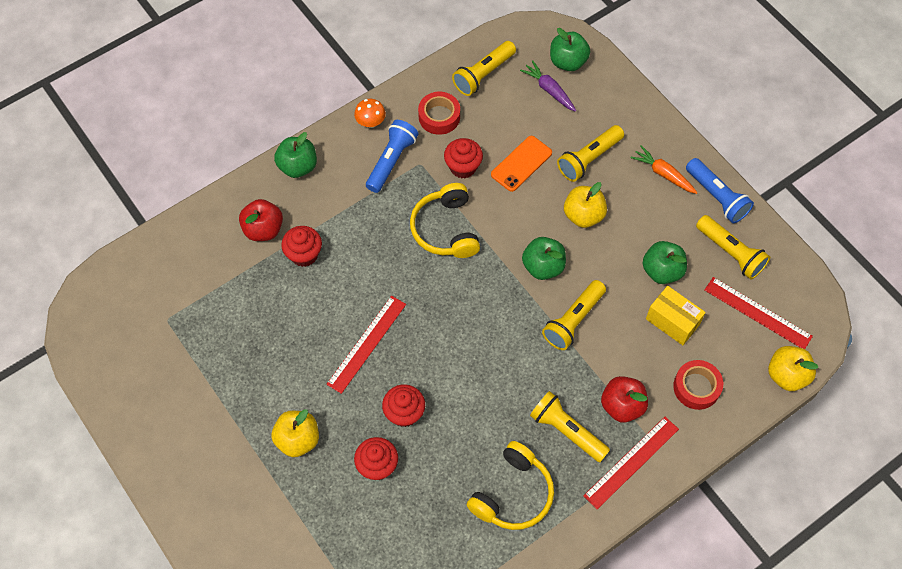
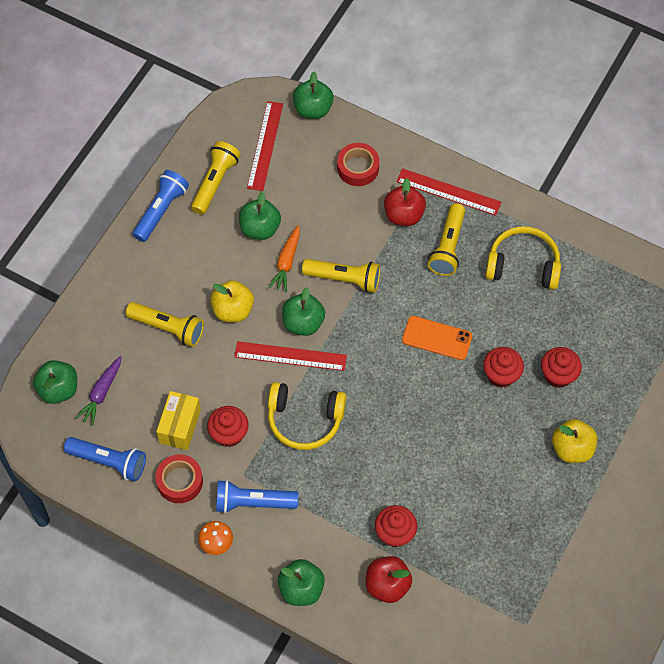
camera: 115 degrees left, 0 degrees up
red ruler [327,296,406,394] -> red ruler moved to [234,341,347,371]
yellow headphones [410,183,480,258] -> yellow headphones turned 45 degrees clockwise [268,382,346,450]
yellow flashlight [452,41,516,96] -> blue flashlight [64,437,146,481]
orange phone [491,136,552,192] -> orange phone moved to [402,316,472,360]
orange carrot [630,145,698,194] -> orange carrot moved to [268,225,300,292]
yellow box [646,286,706,345] -> yellow box moved to [156,391,201,450]
yellow apple [768,346,818,391] -> green apple [293,72,334,119]

